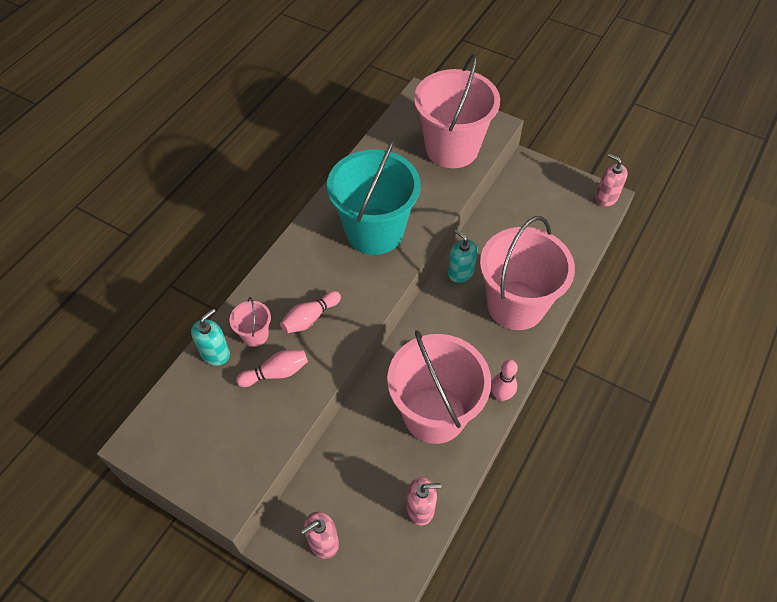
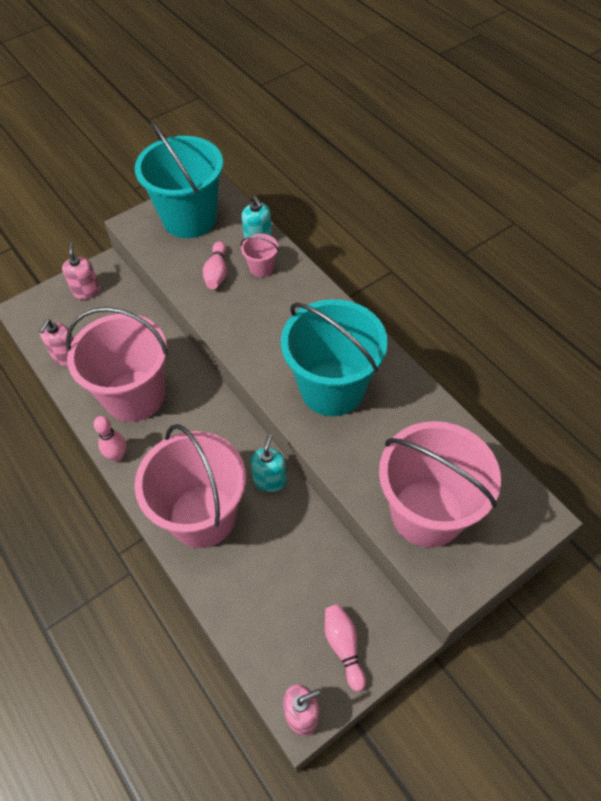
camera: 115 degrees right, 0 degrees up
pink bowling pin [280,291,341,333] -> pink bowling pin moved to [325,604,366,691]
turquoise soap dispenser [448,229,478,283] -> turquoise soap dispenser turned 60 degrees counterclockwise [250,434,287,492]
none -> turquoise bucket [135,121,223,238]

